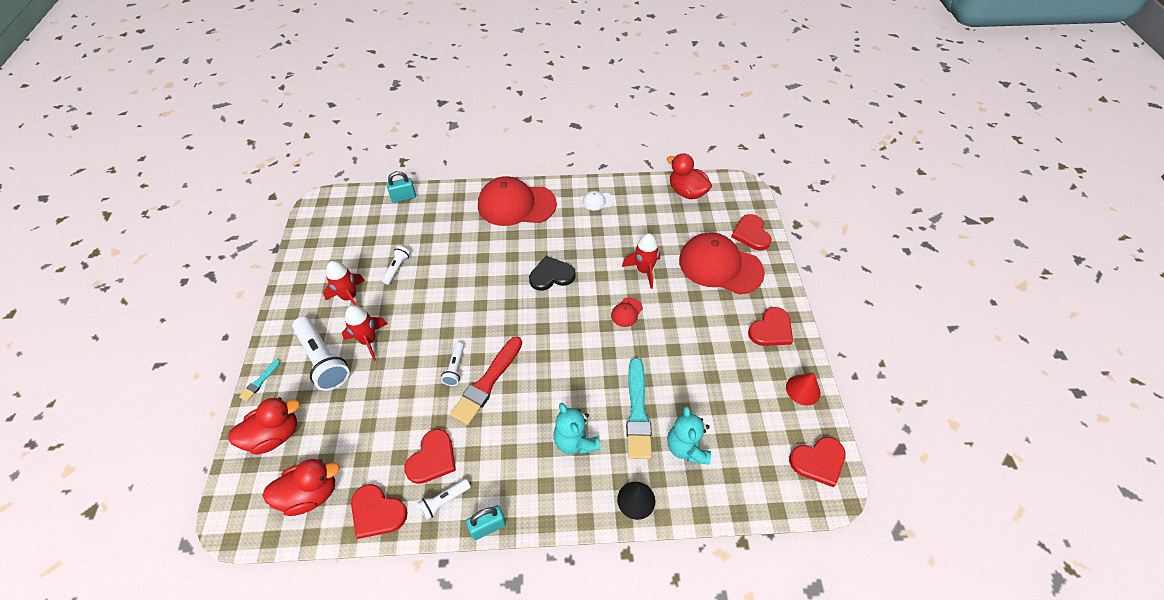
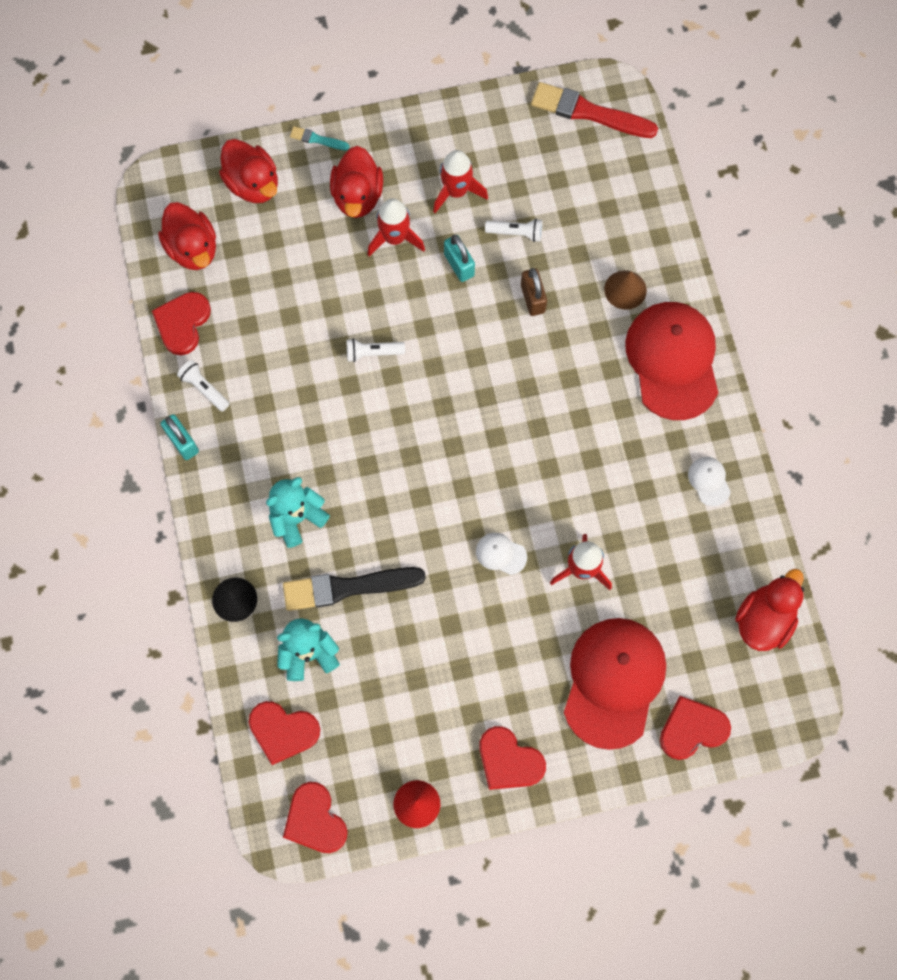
camera: 80 degrees right, 20 degrees up
white flashlight [292,317,350,391] -> red duck [330,146,383,218]
turquoise padlock [387,171,416,203] -> turquoise padlock moved to [444,235,475,282]
red heart [404,429,456,484] -> red heart moved to [249,701,321,765]
red brush [450,337,522,425] -> red brush moved to [531,82,658,138]
black heart [529,256,576,291] -> none
red cap [611,297,643,327] -> white cap [476,533,527,575]
turquoise brush [626,358,652,459] -> black brush [283,567,426,611]
none -> brown padlock [521,268,547,316]
none -> brown cone [604,271,647,310]

